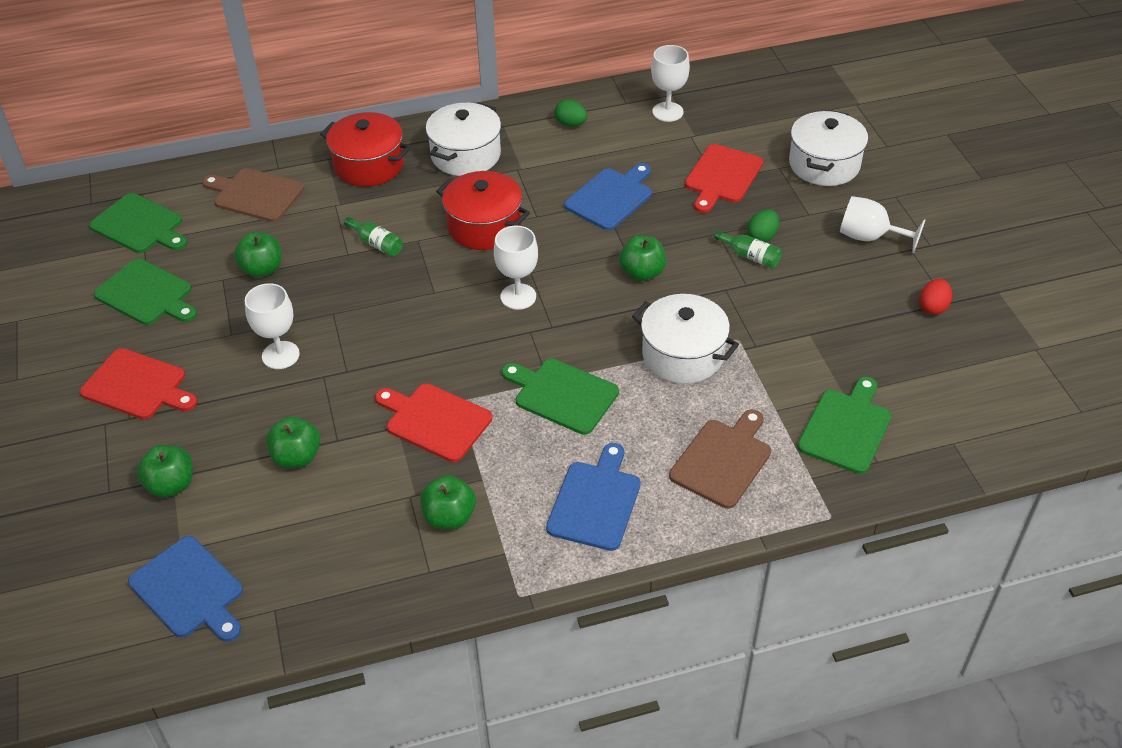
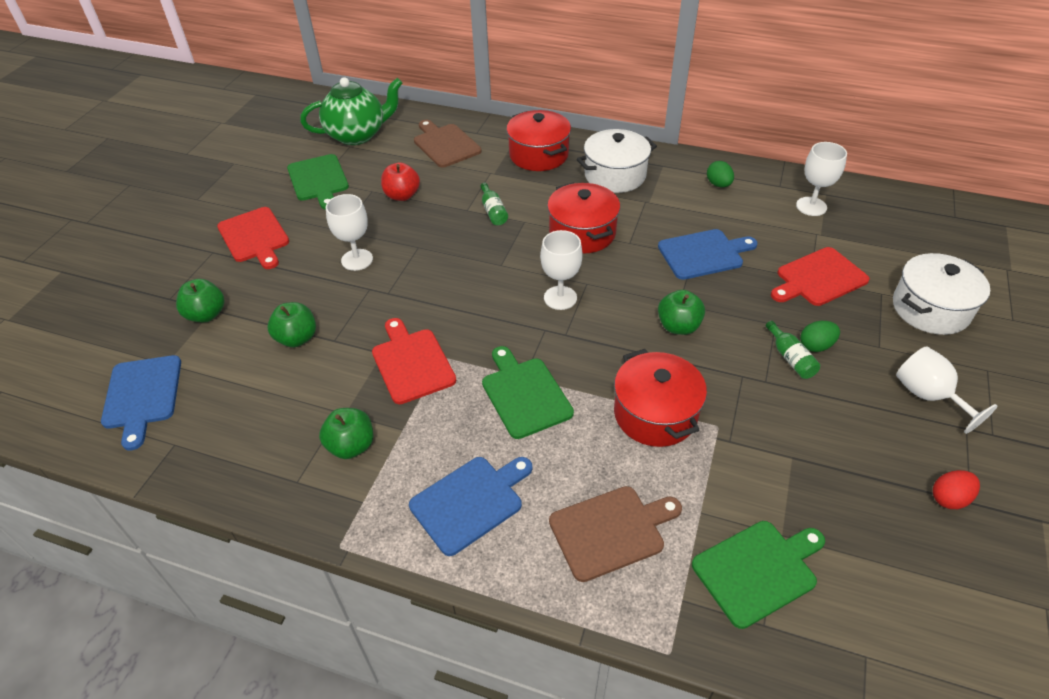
camera: 35 degrees right, 0 degrees up
green cutting board [89,193,187,253] -> green teapot [300,77,402,145]
green apple [234,232,281,278] -> red apple [381,162,420,201]
white pot [632,294,739,384] -> red pot [614,349,707,447]

